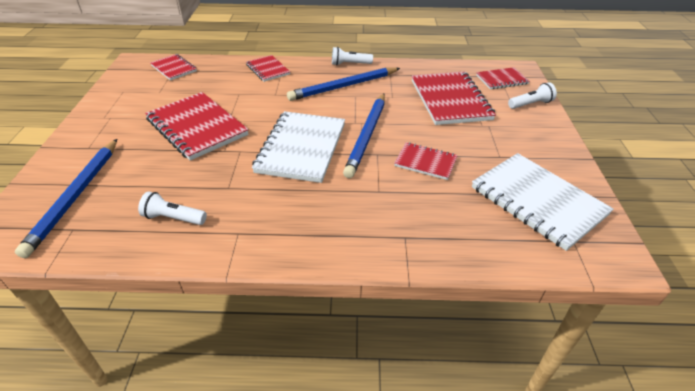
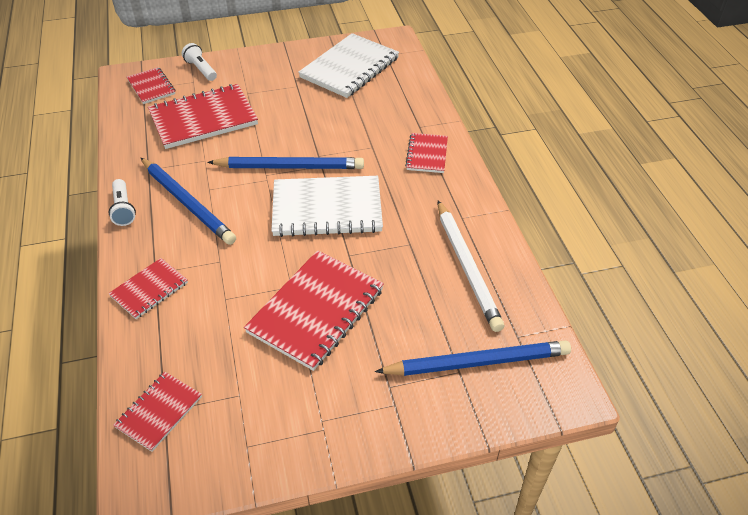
camera: 105 degrees left, 5 degrees up
white flashlight [138,191,207,225] -> white pencil [438,200,504,332]
red notebook [394,142,458,180] -> red notebook moved to [405,133,448,173]

